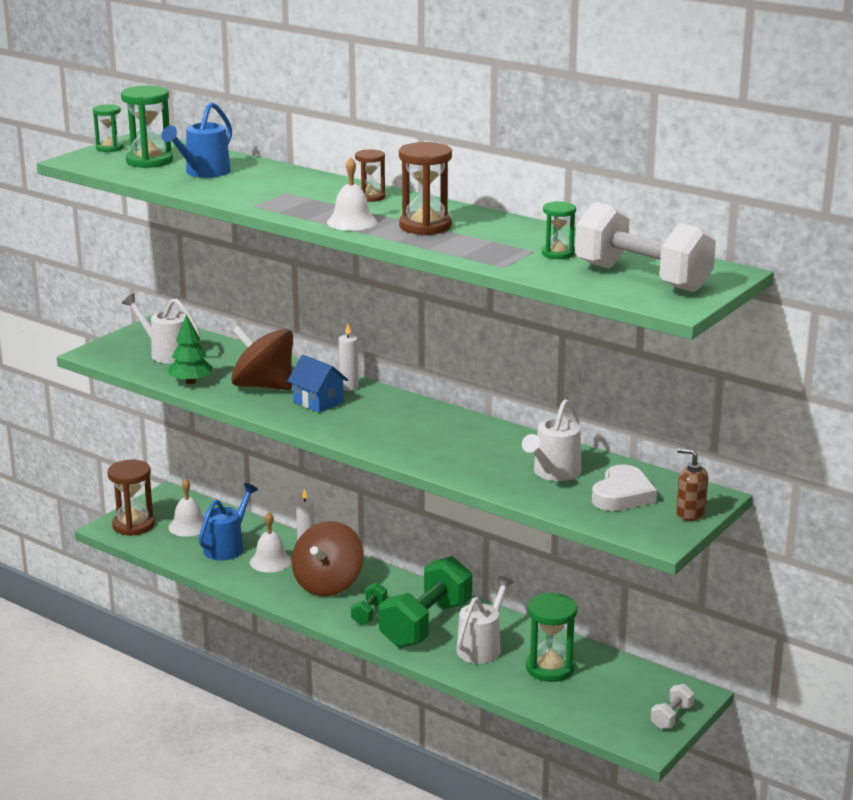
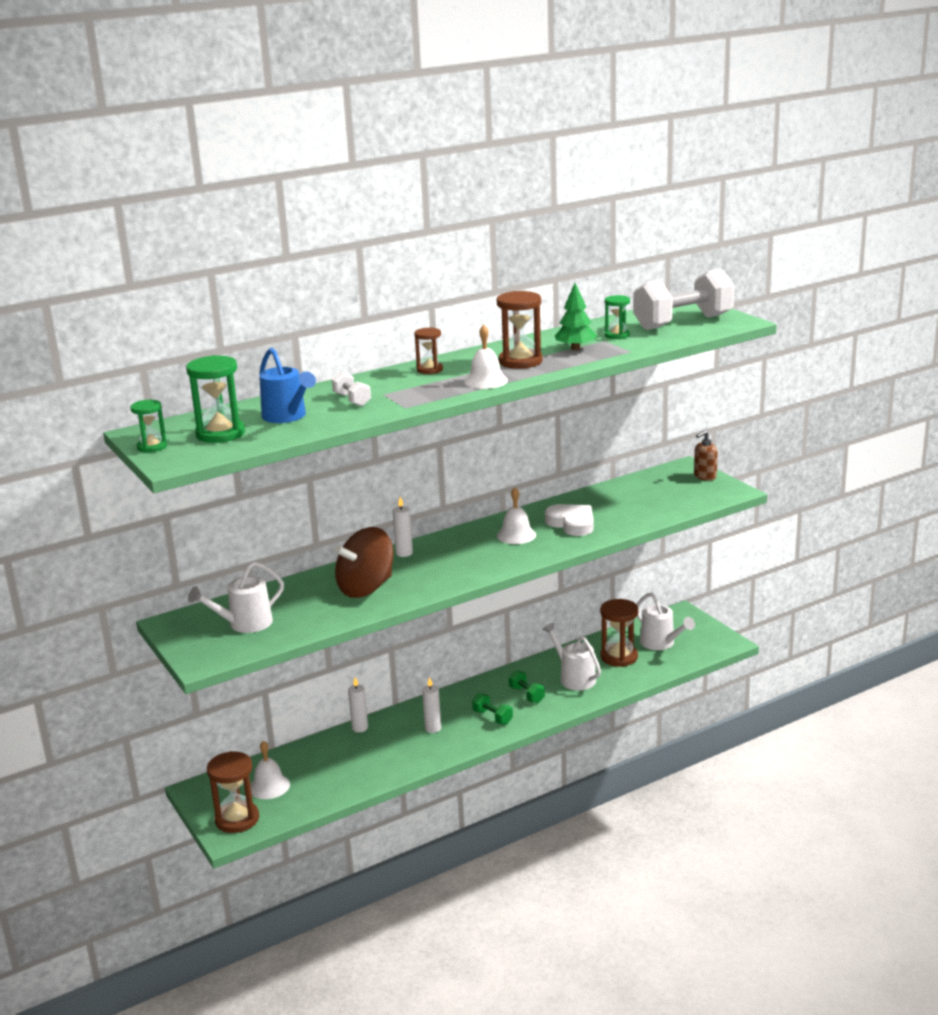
camera: 65 degrees left, 0 degrees up
green tree [167,314,213,384] -> green tree moved to [555,283,597,350]
blue watering can [199,483,258,561] -> none
white bell [250,512,292,573] -> white bell moved to [497,487,536,544]
blue house [287,355,348,413] -> none
brown spinning top [292,521,364,596] -> white candle [422,677,441,733]
green dumbbell [379,556,472,648] -> green dumbbell [509,670,545,703], size x0.44
white watering can [522,399,582,481] -> white watering can moved to [637,592,695,650]
green hourglass [526,592,577,682] -> brown hourglass [600,599,638,667]
white heart [592,465,657,511] -> white heart moved to [545,504,593,536]
white dumbbell [651,684,694,729] -> white dumbbell moved to [332,371,371,406]

